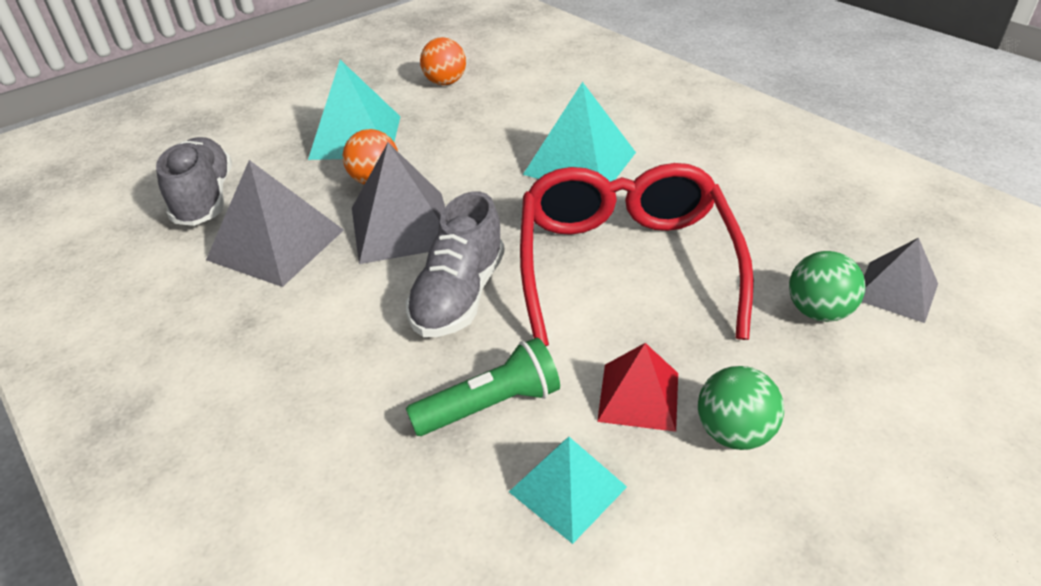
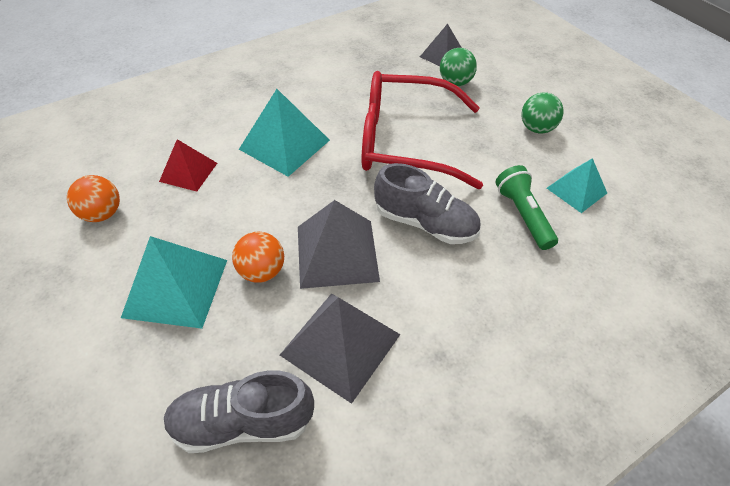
camera: 85 degrees left, 10 degrees up
red pyramid [597,343,678,432] -> red pyramid moved to [159,139,217,192]

